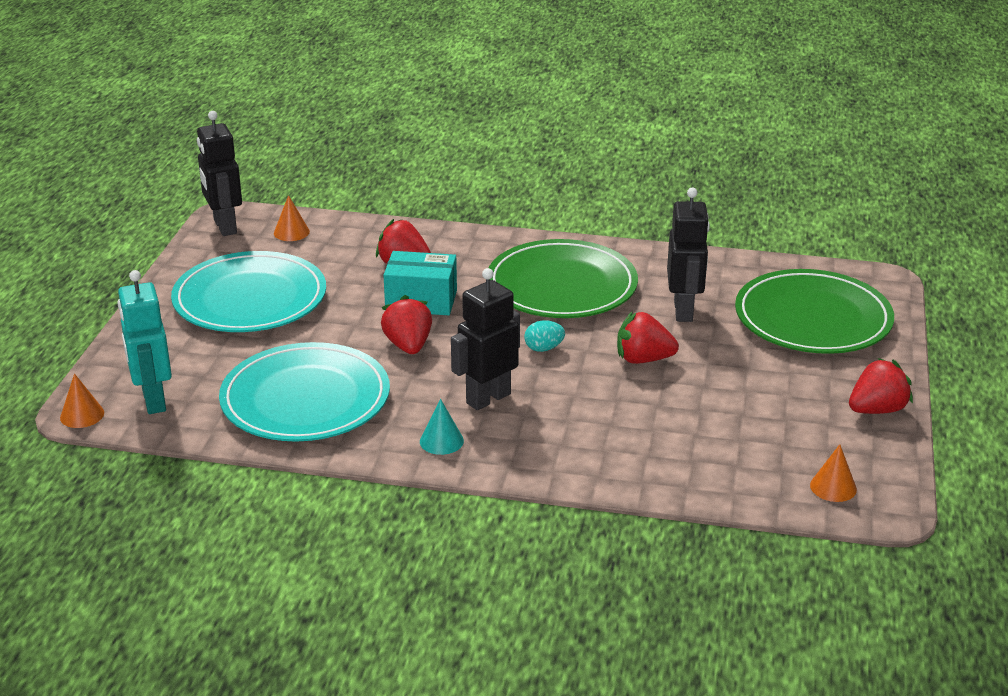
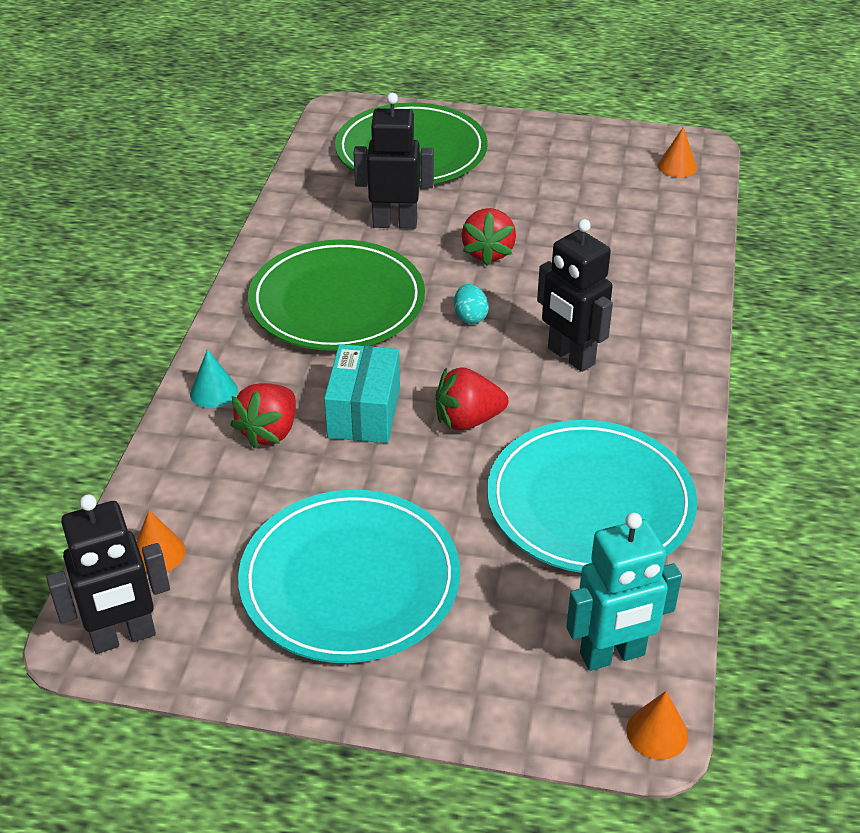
camera: 90 degrees left, 10 degrees up
turquoise cone [420,399,464,455] -> turquoise cone moved to [190,349,238,408]
red strawberry [849,358,913,414] -> none

